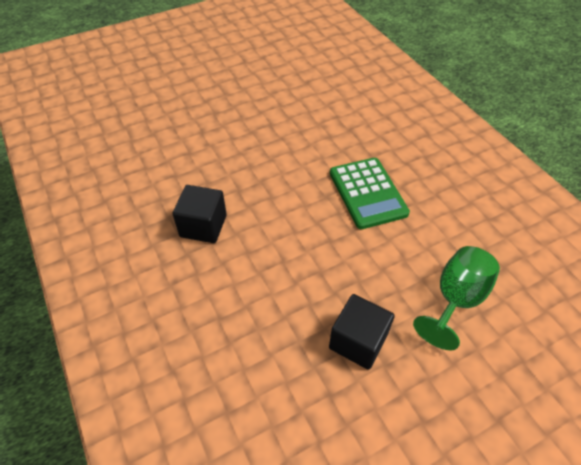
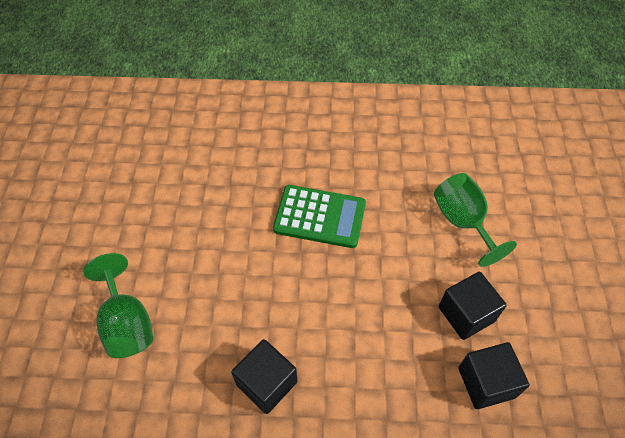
camera: 60 degrees left, 5 degrees up
none -> green goblet [83,253,153,358]
none -> black cube [458,342,529,409]

